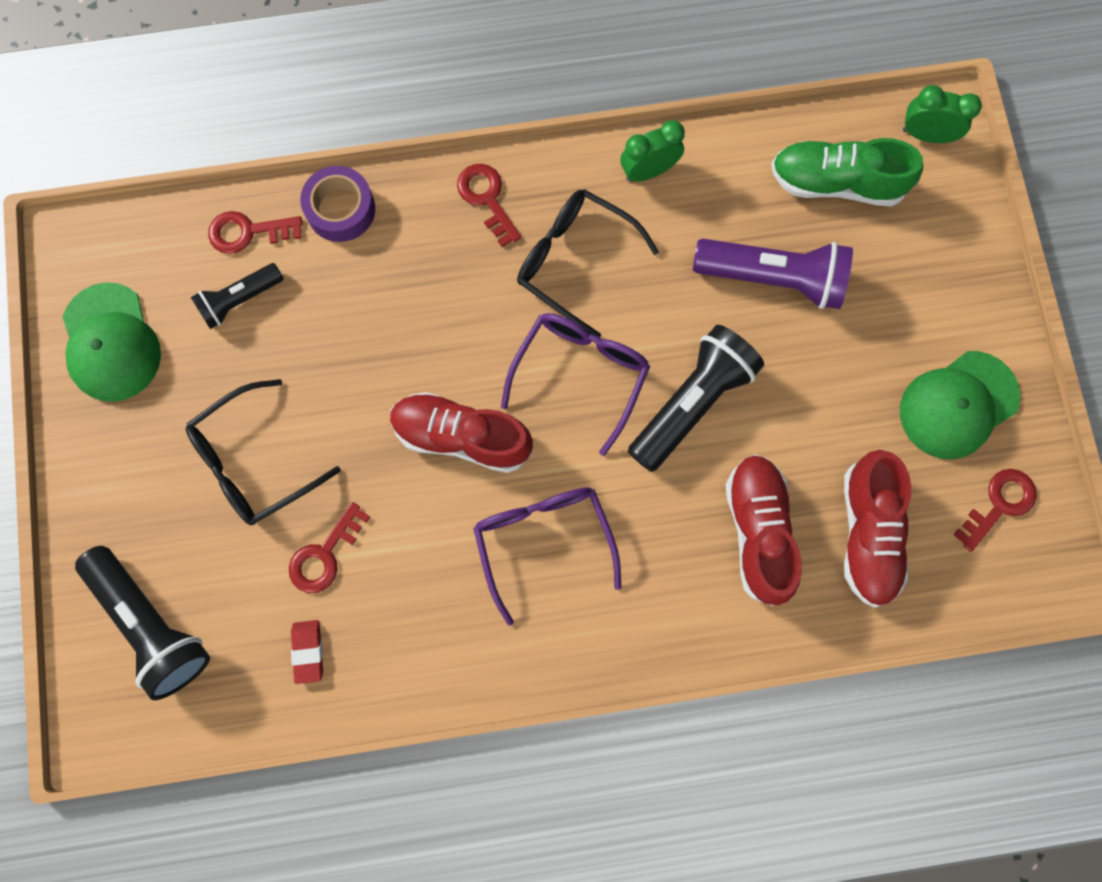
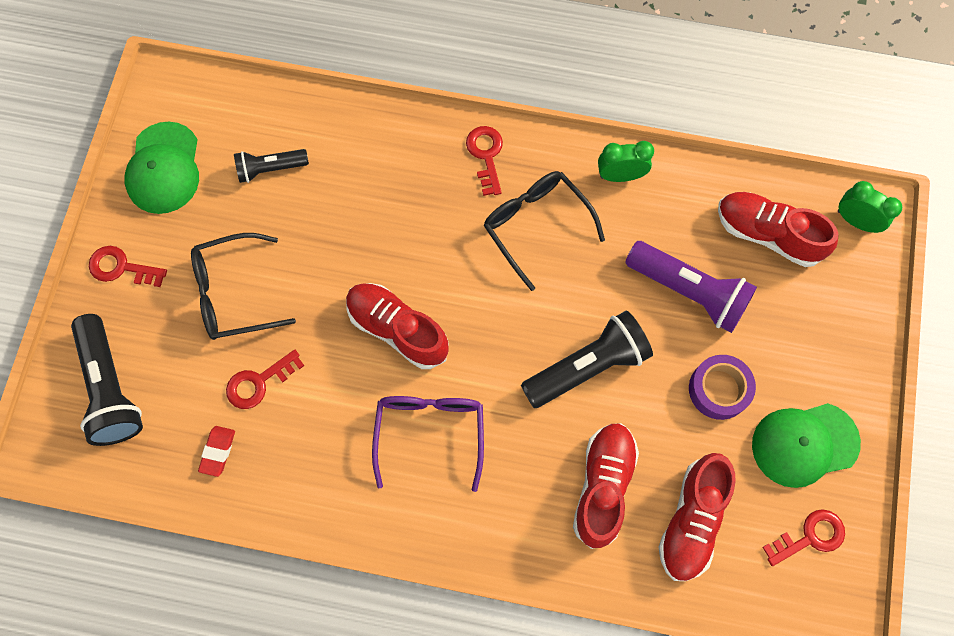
camera: 20 degrees right, 5 degrees down
red key [208,211,303,254] -> red key moved to [89,246,167,287]
purple tape [300,166,375,242] -> purple tape moved to [689,355,756,420]
purple glasses [501,313,650,456] -> none
green shoe [771,138,923,207] -> red shoe [718,192,838,267]

